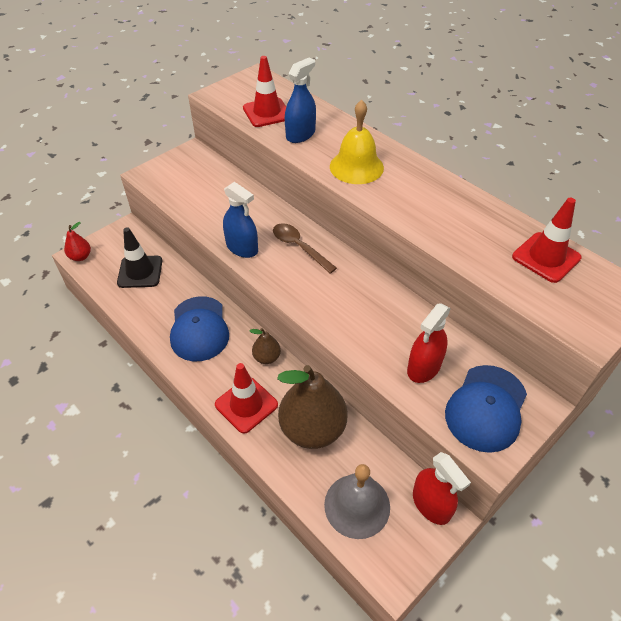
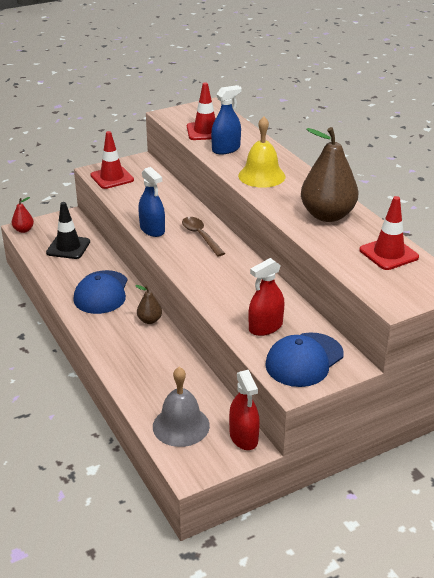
camera: 15 degrees right, 15 degrees down
red traffic cone [215,363,278,433] -> red traffic cone moved to [90,131,134,189]
brown pear [277,365,348,449] -> brown pear moved to [301,127,358,222]

